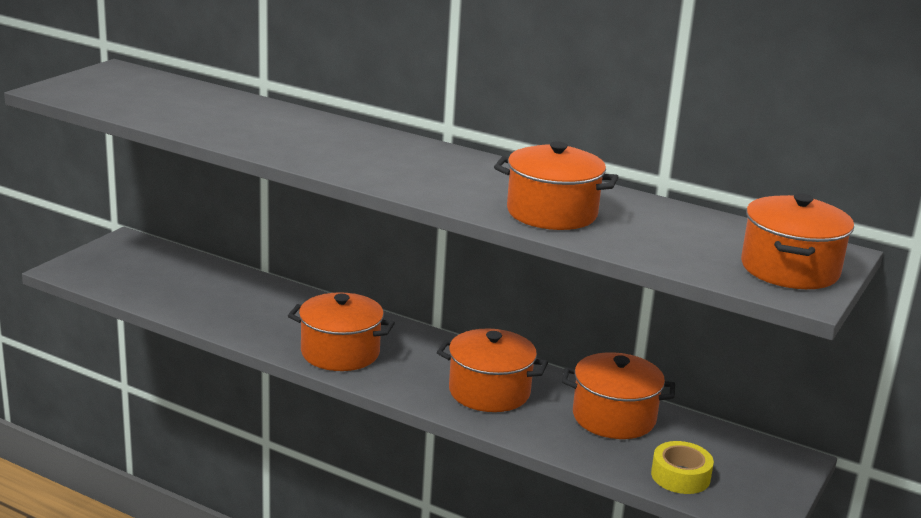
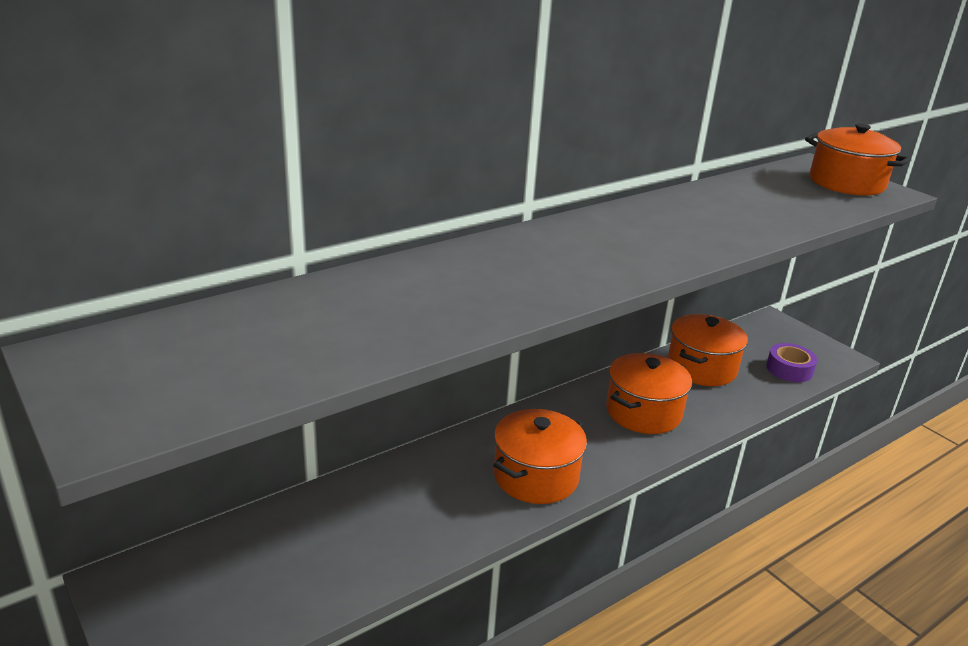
camera: 65 degrees left, 5 degrees up
orange pot [494,142,619,230] -> none
yellow tape [651,441,714,494] -> purple tape [766,343,818,382]

